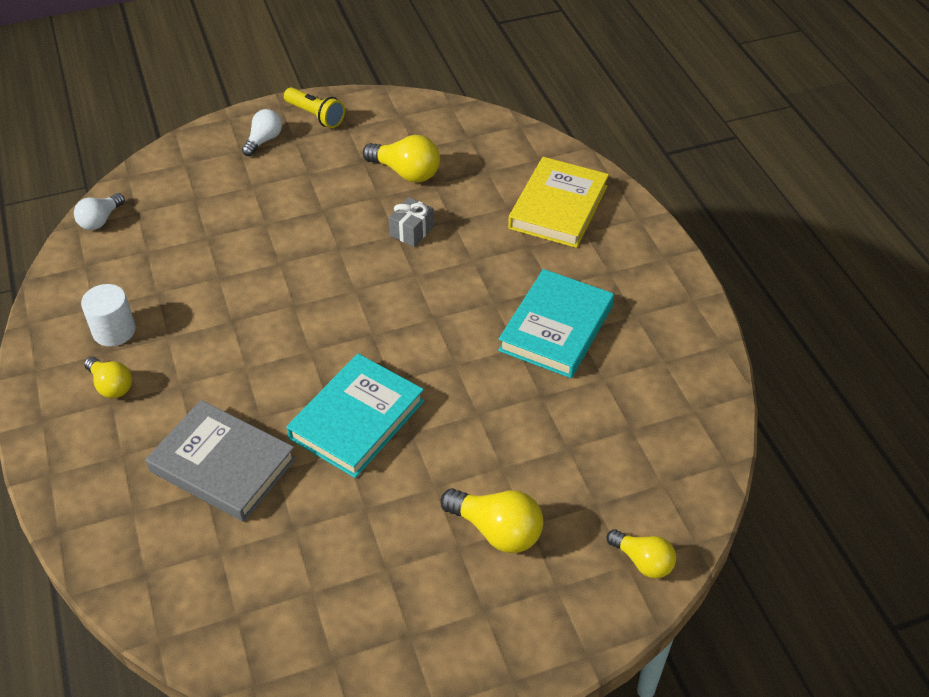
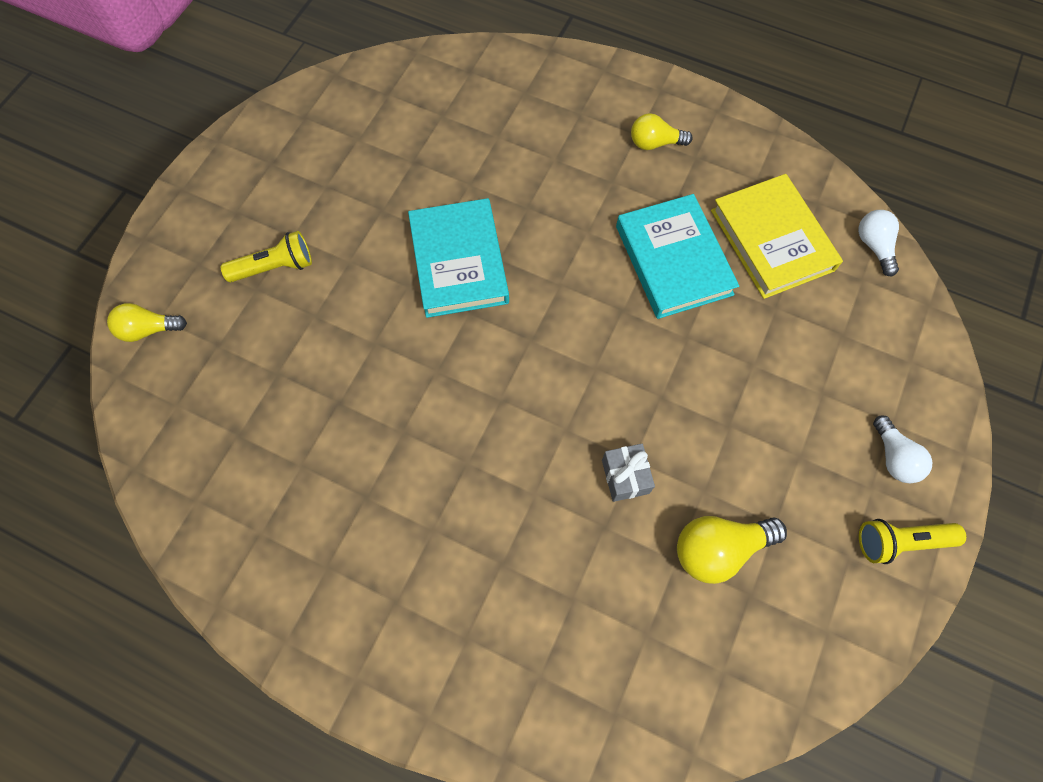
camera: 135 degrees right, 20 degrees up
white cylinder [81,284,136,346] -> none
grey book [146,400,296,522] -> none
yellow light bulb [440,488,543,553] -> yellow flashlight [221,231,312,282]
turquoise book [498,269,614,378] -> turquoise book moved to [616,194,739,319]
yellow book [508,157,609,248] -> yellow book moved to [711,174,843,299]

